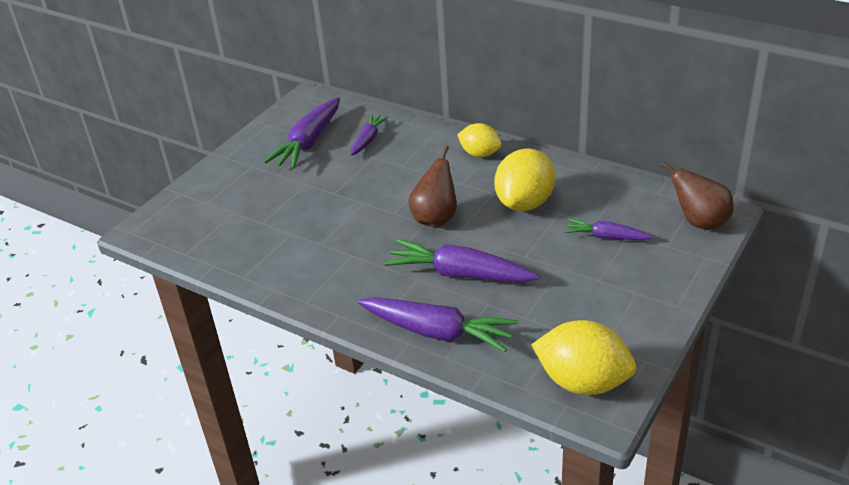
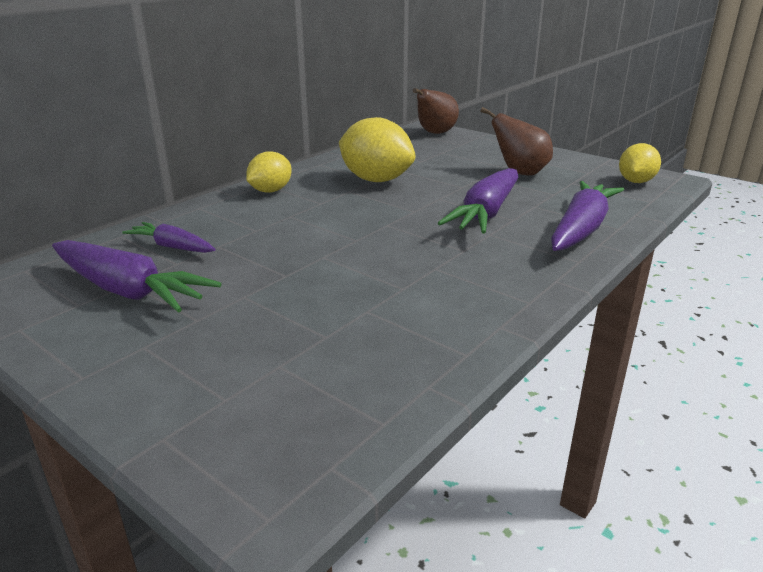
camera: 85 degrees left, 10 degrees down
brown pear [408,145,457,227] -> brown pear moved to [480,107,553,176]
yellow lemon [531,320,636,395] -> yellow lemon [619,143,661,183], size x0.62
purple carrot [564,219,653,240] -> none

